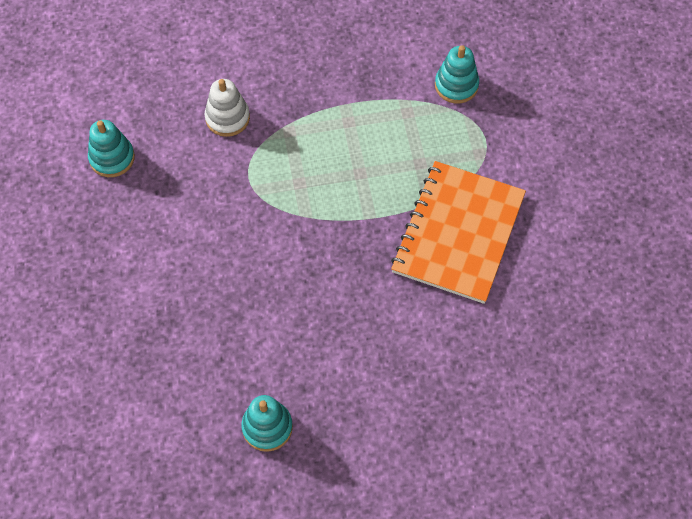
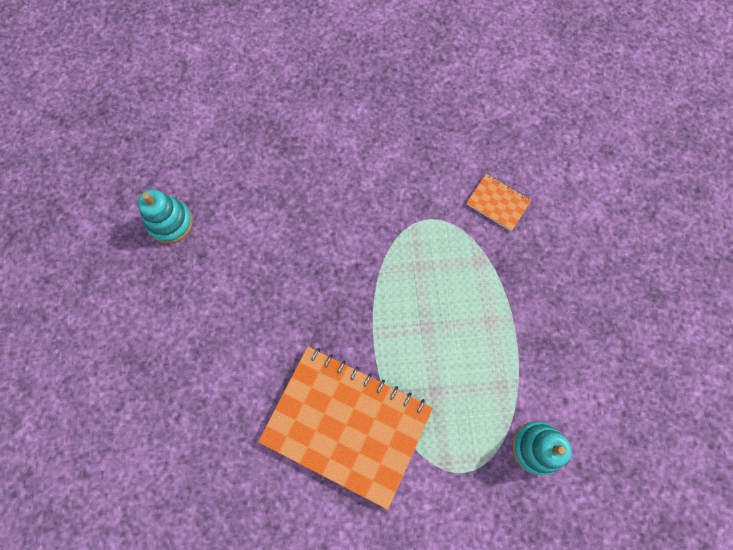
camera: 95 degrees right, 10 degrees up
turquoise stacking toy [88,120,135,177] -> none
white stacking toy [205,79,250,137] -> orange notebook [466,174,531,231]

